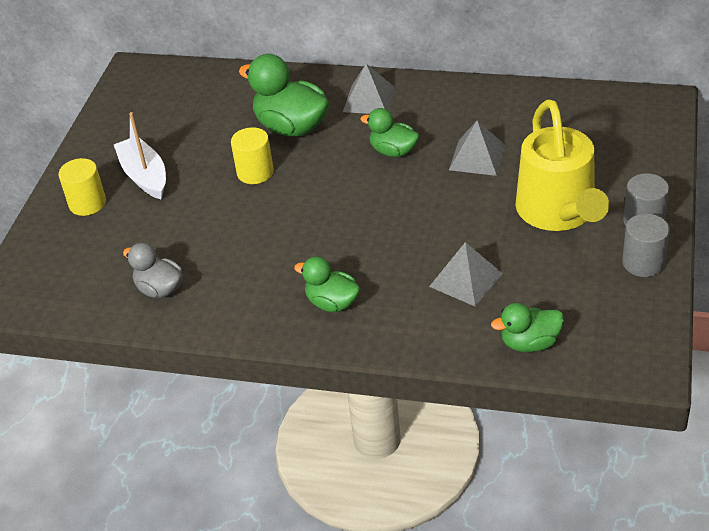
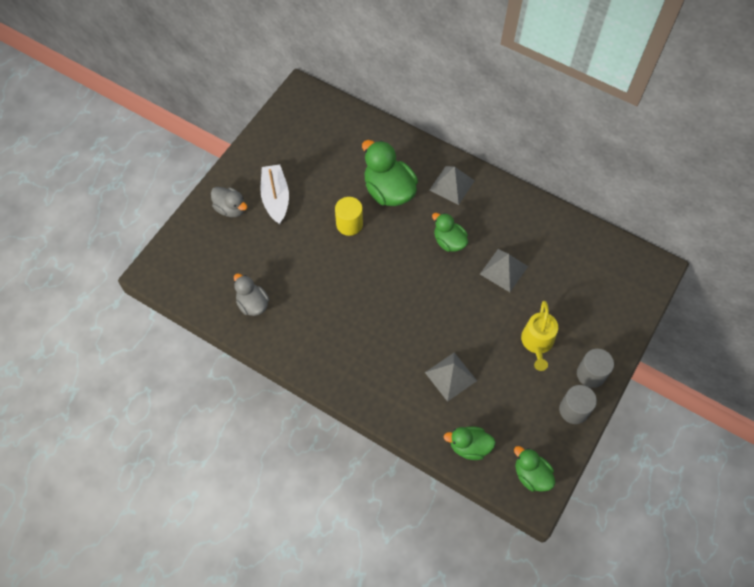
camera: 15 degrees right, 20 degrees up
yellow cylinder [58,158,106,216] -> grey duck [211,187,247,217]
green duck [294,257,360,312] -> green duck moved to [514,446,555,492]
yellow watering can [515,99,609,231] -> yellow watering can [521,301,558,371], size x0.58

